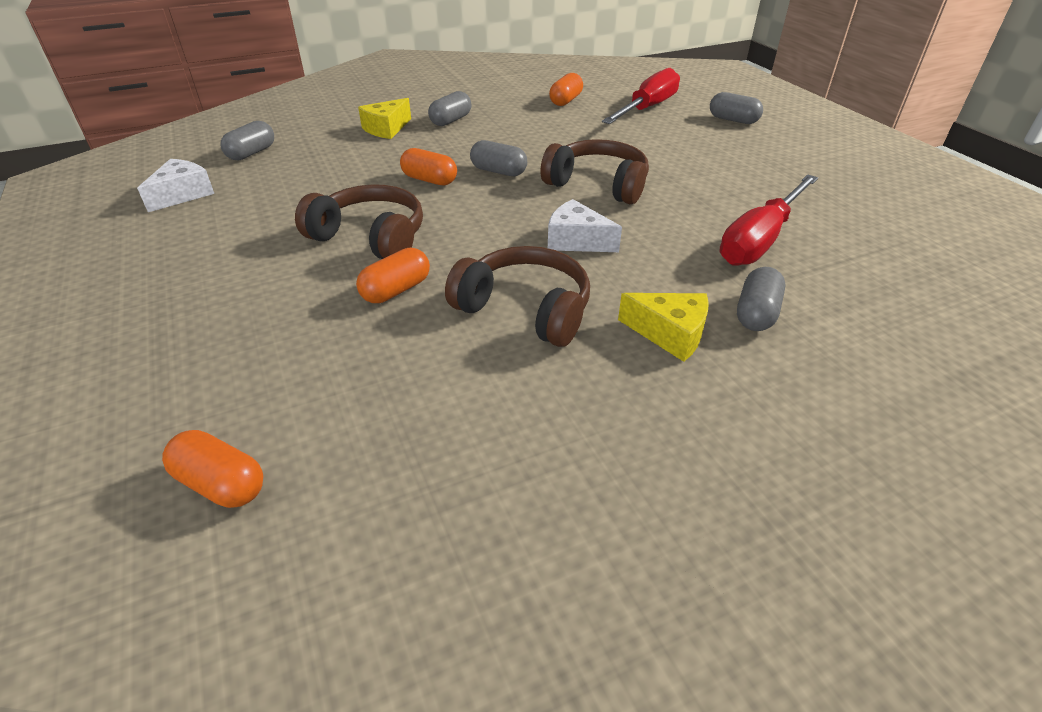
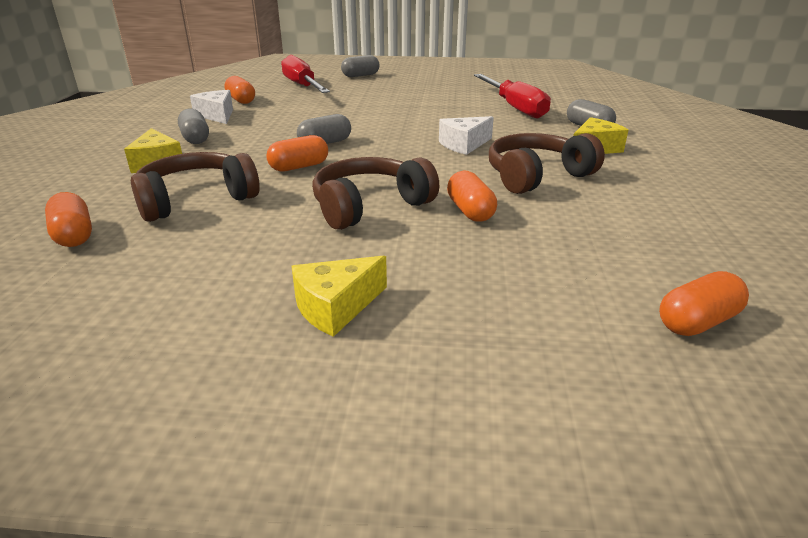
camera: 60 degrees left, 10 degrees down
white cheese [137,159,214,212] -> white cheese moved to [190,90,233,124]
grey capsule [220,121,274,160] -> orange capsule [45,192,92,247]
brown headphones [540,139,649,204] -> brown headphones moved to [131,152,260,222]
none -> yellow cheese [292,256,387,337]

